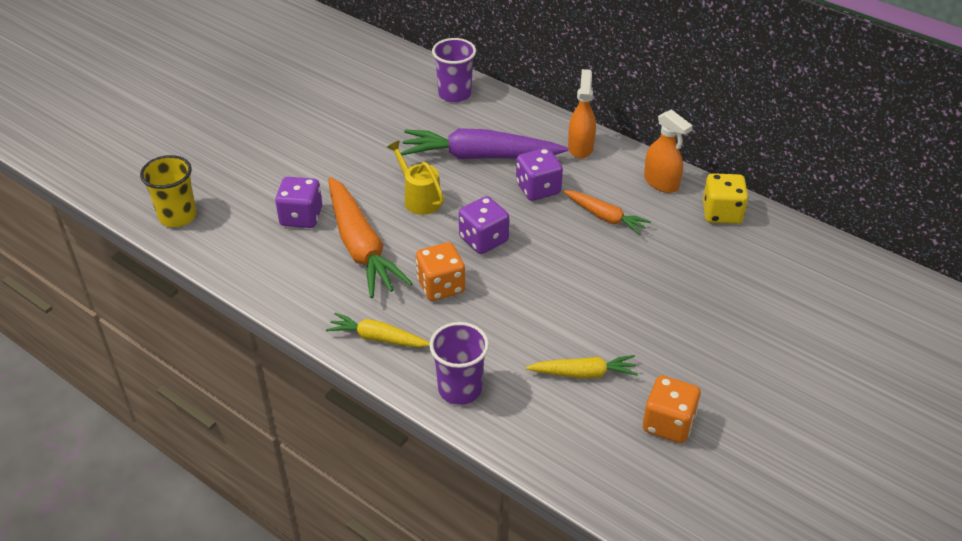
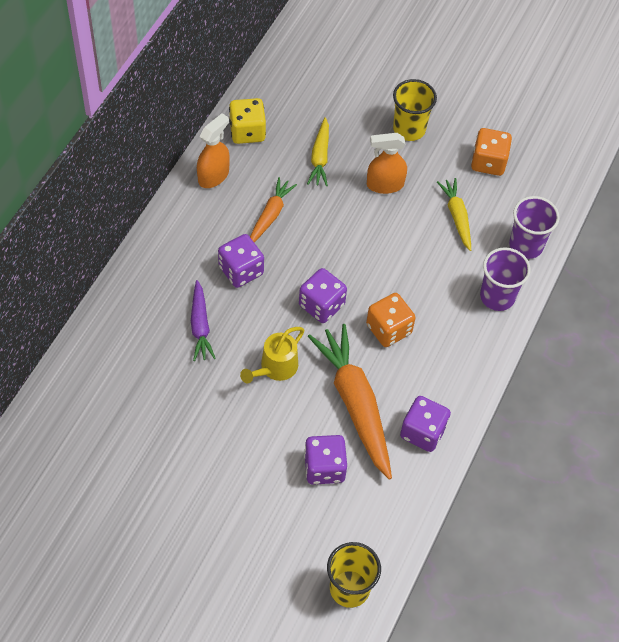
camera: 105 degrees left, 15 degrees up
yellow carrot [326,313,430,347] -> yellow carrot moved to [307,117,329,186]
orange carrot [328,177,413,298] -> orange carrot turned 75 degrees counterclockwise [308,324,392,480]
purple carrot [401,128,569,159] -> purple carrot [191,280,216,361], size x0.55
purple cup [432,38,476,103] -> purple cup moved to [509,196,560,259]
orange spray bottle [568,69,596,159] -> orange spray bottle moved to [367,133,407,194]
none -> yellow cup [393,79,437,141]
none -> purple dice [400,396,451,452]

